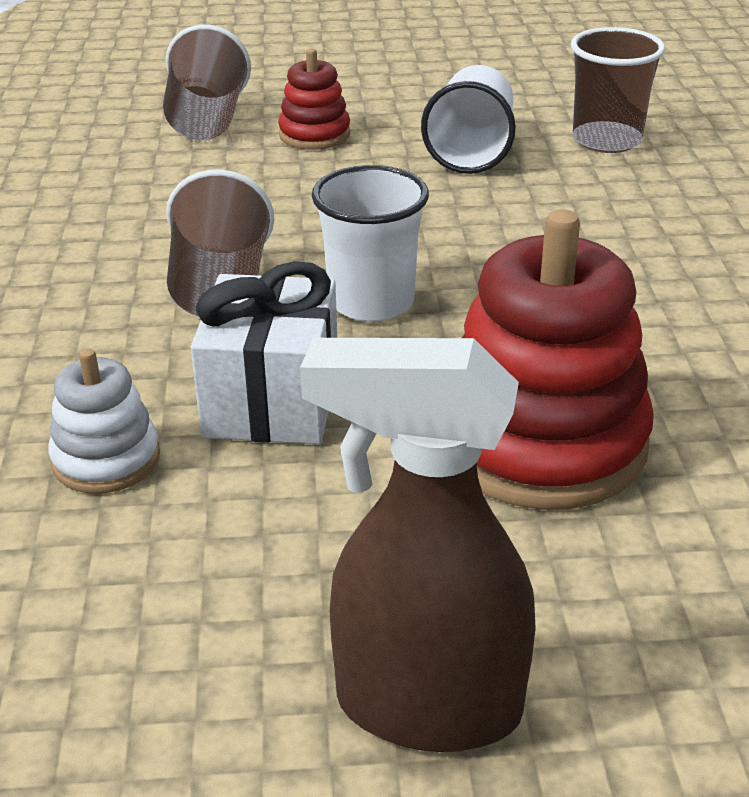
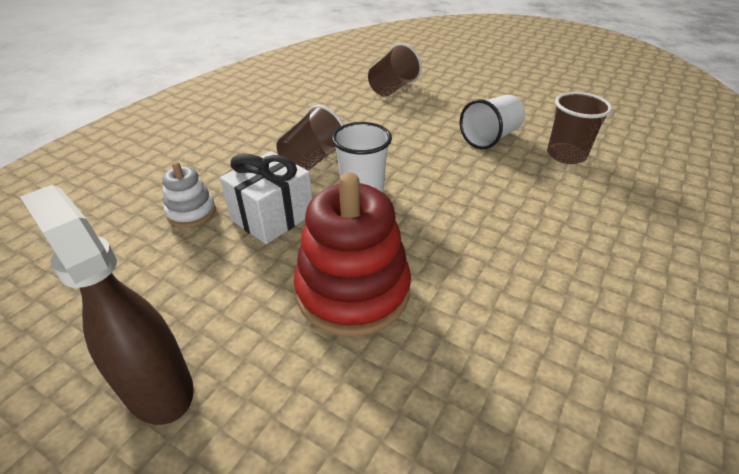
camera: 35 degrees right, 5 degrees up
red stacking toy [278,48,351,150] -> none

